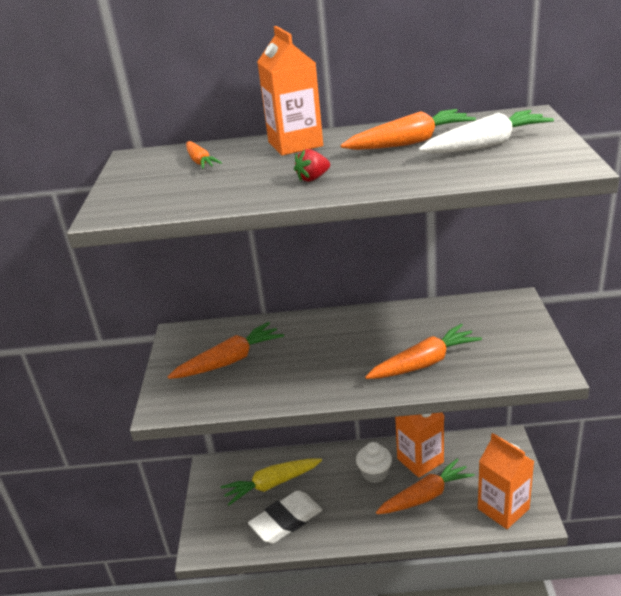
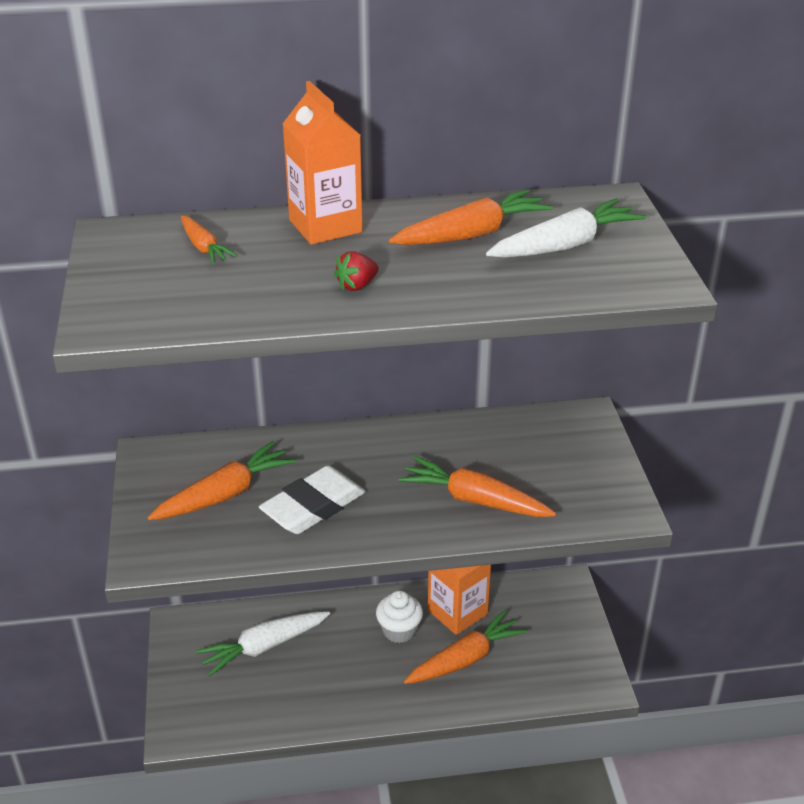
camera: 10 degrees left, 5 degrees up
yellow carrot [221,458,322,505] -> white carrot [196,611,330,676]
white eraser [248,490,323,543] -> white eraser moved to [259,466,366,534]
orange carrot [365,324,482,379] -> orange carrot turned 120 degrees counterclockwise [398,456,556,517]
orange carton [478,433,534,529] -> none

